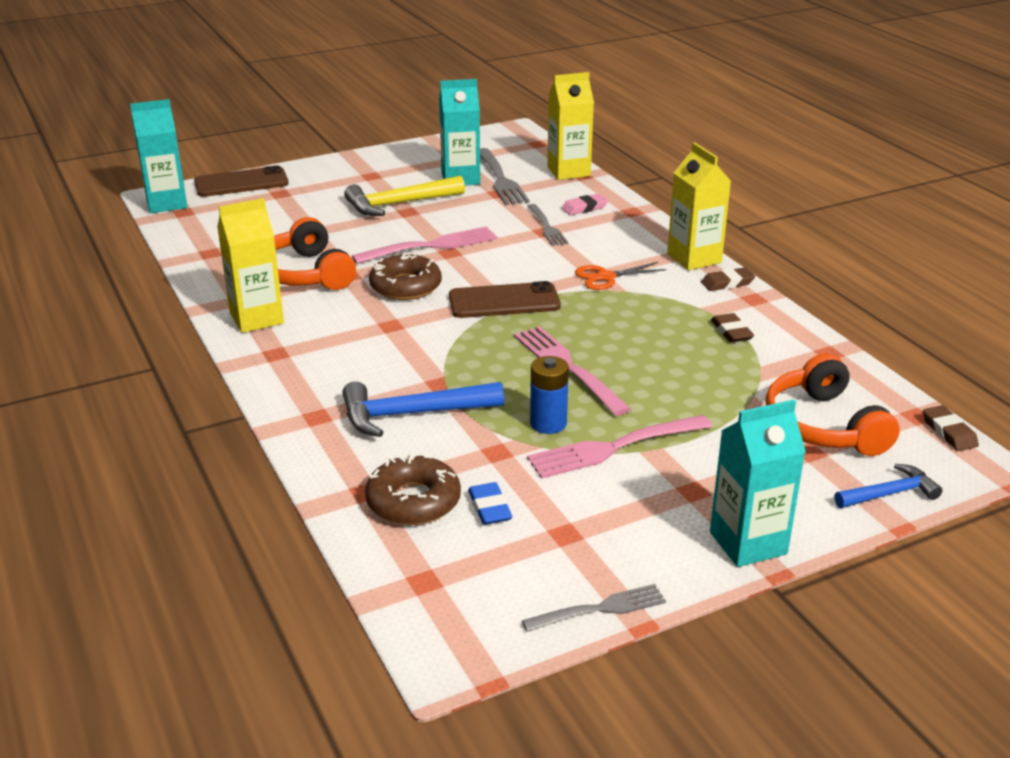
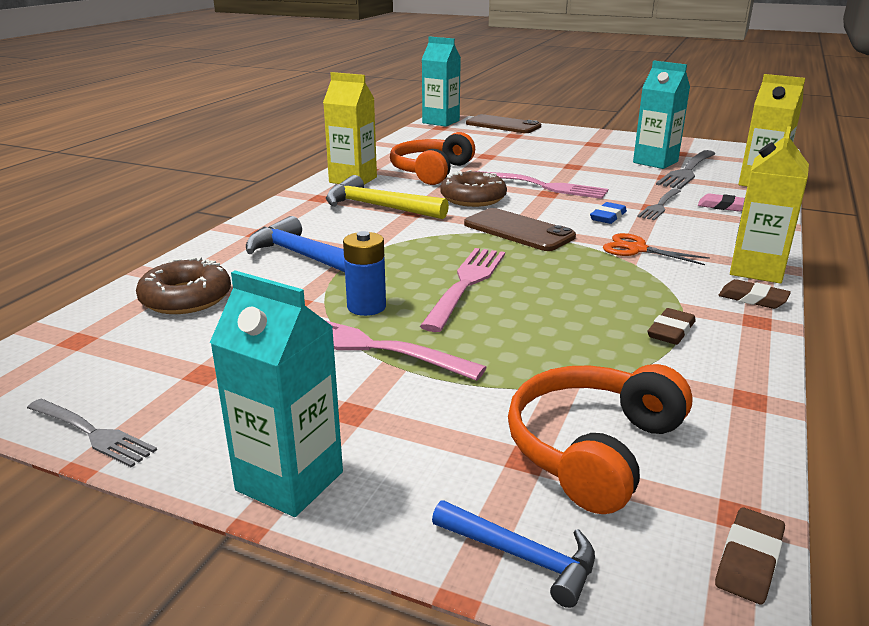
camera: 50 degrees right, 5 degrees down
yellow hammer [344,175,465,216] -> yellow hammer moved to [326,175,449,219]
blue eraser [468,482,512,525] -> blue eraser moved to [590,202,627,224]

